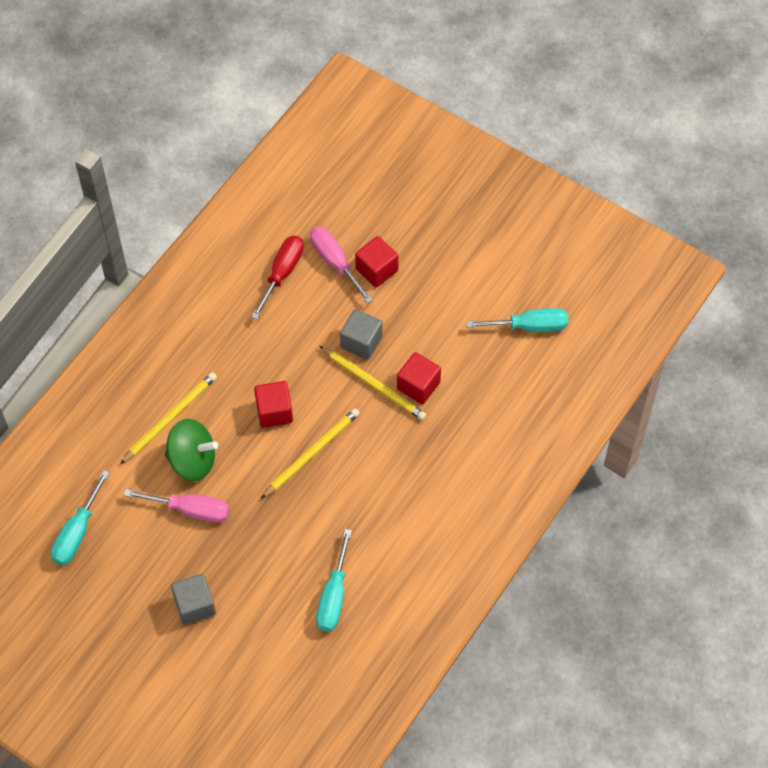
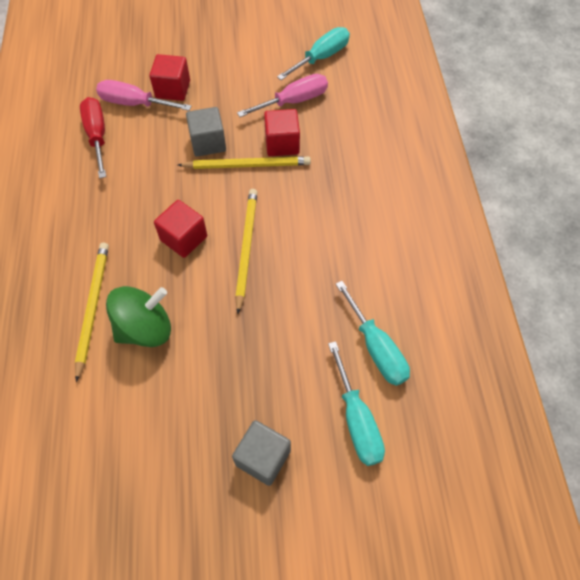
camera: 40 degrees left, 0 degrees up
turquoise screwdriver [51,470,110,565] -> turquoise screwdriver moved to [328,341,385,466]
pink screwdriver [124,489,229,523] -> pink screwdriver moved to [237,74,328,117]

